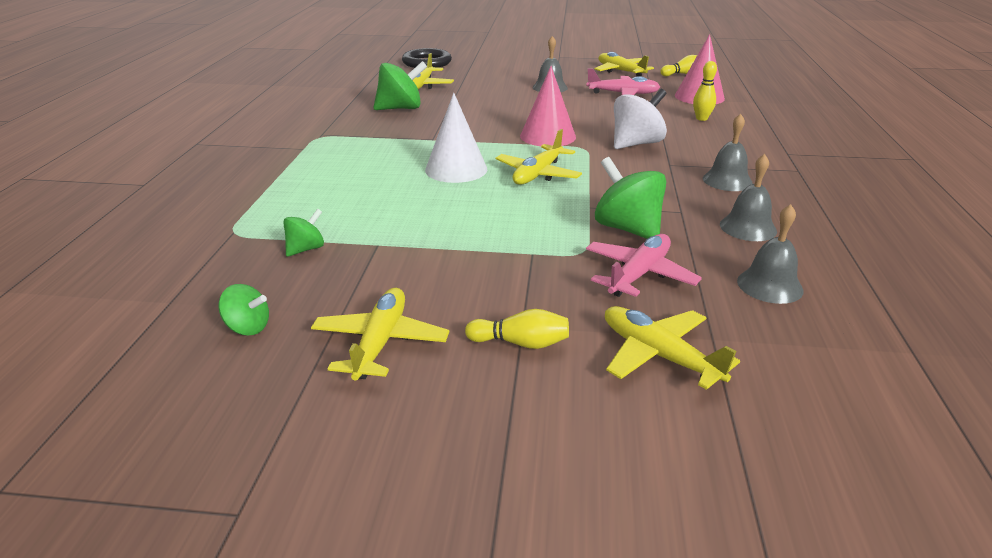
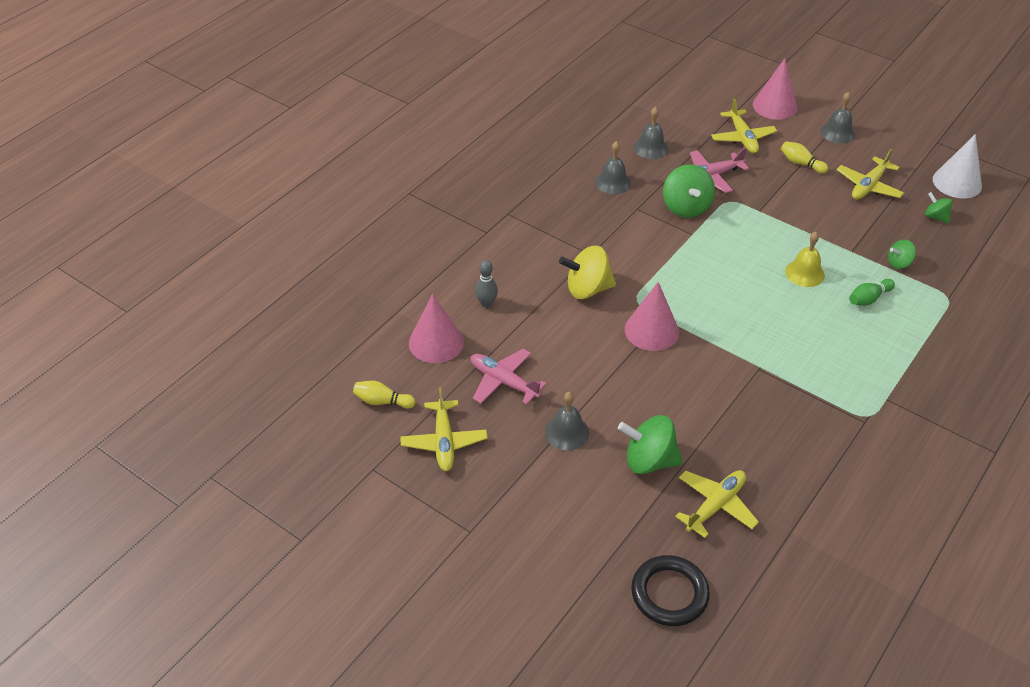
camera: 150 degrees left, 15 degrees up
green spinning top [373,61,427,110] -> green spinning top moved to [618,415,683,474]
white cone [425,93,487,183] -> white cone moved to [933,134,982,198]
yellow plane [496,129,582,185] -> none
white spinning top [614,89,667,149] -> yellow spinning top [559,246,616,299]
yellow bowling pin [693,61,717,121] -> grey bowling pin [475,260,498,308]
grey bell [703,114,753,191] -> grey bell moved to [820,92,855,143]
none -> pink cone [753,58,797,120]
none -> yellow bell [785,232,825,287]
none -> green bowling pin [849,279,895,306]

